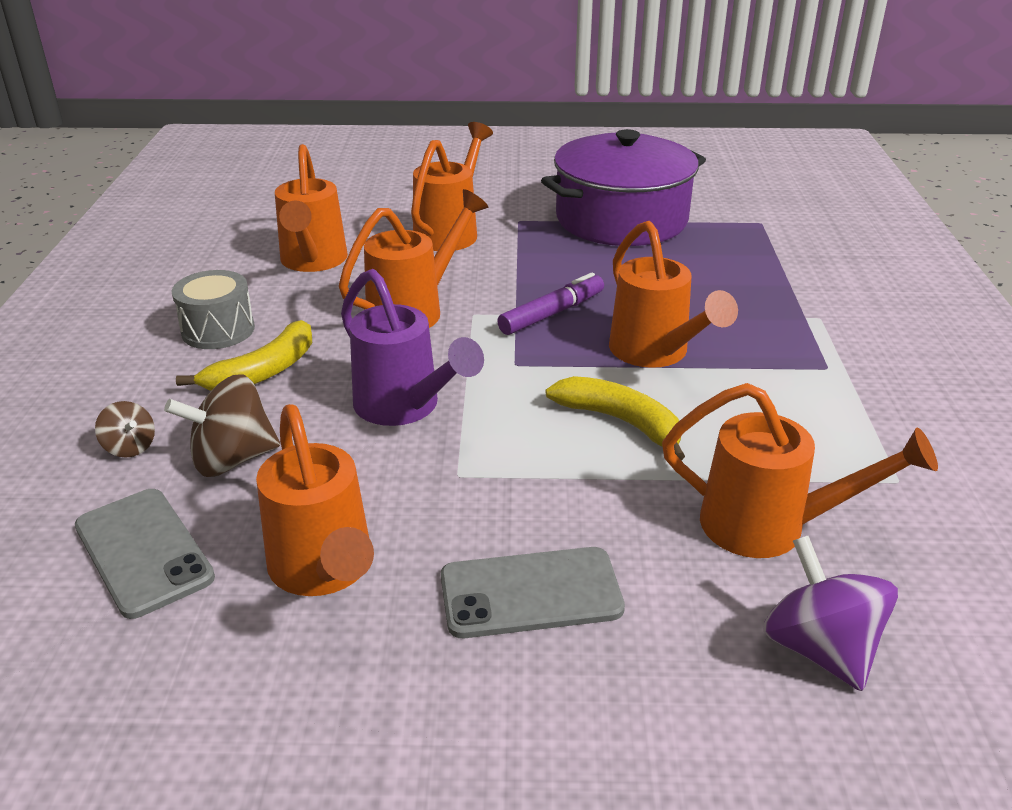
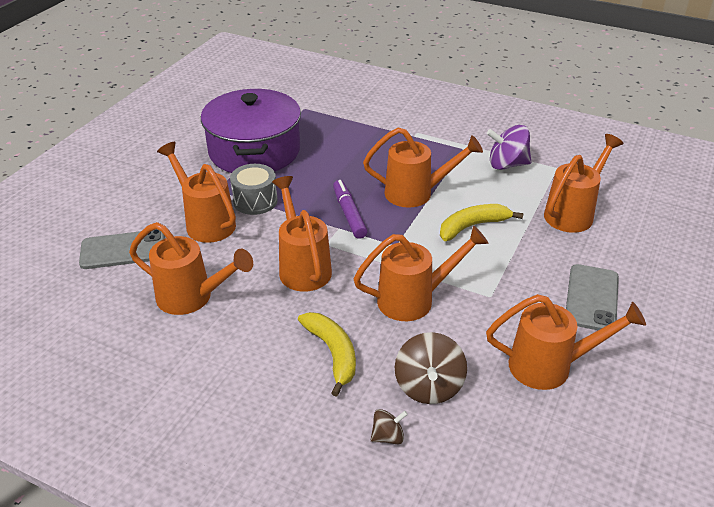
camera: 65 degrees left, 5 degrees up
grey phone [75,489,215,619] -> grey phone moved to [79,229,165,269]
grey drum [172,270,255,349] -> grey drum moved to [230,164,278,215]
purple watering can [341,269,484,426] -> orange watering can [354,225,489,321]
purple spinning top [763,536,898,691] -> purple spinning top moved to [487,125,531,170]

